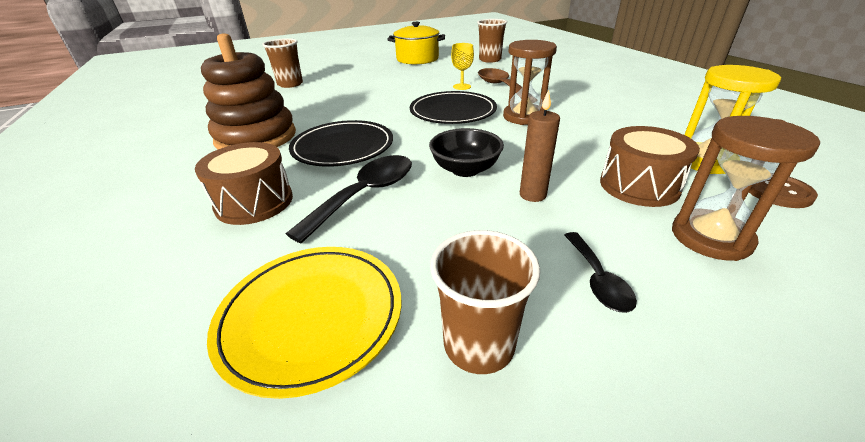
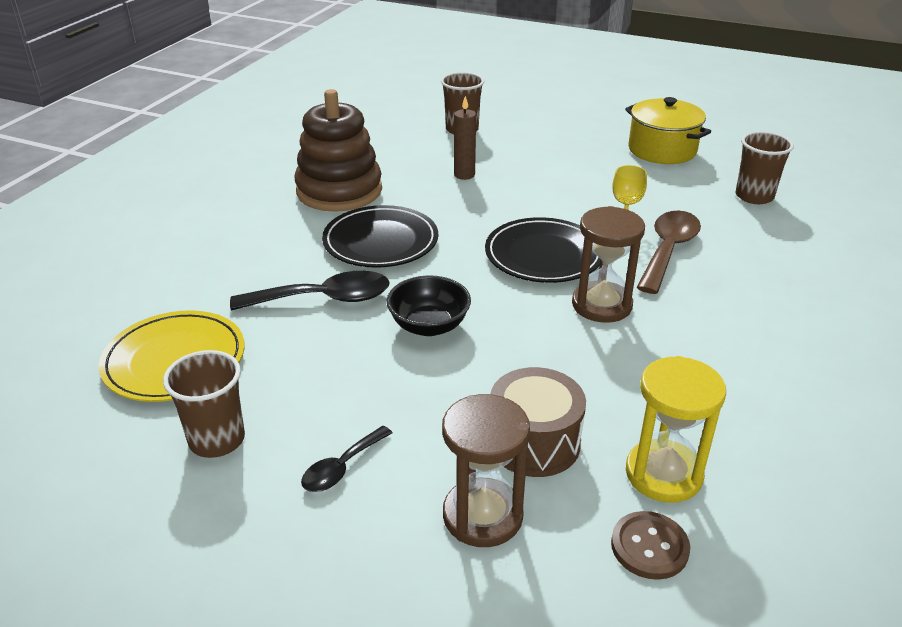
camera: 45 degrees right, 0 degrees up
brown drum [195,142,293,225] -> none
brown candle [520,90,560,202] -> brown candle moved to [454,96,476,180]

